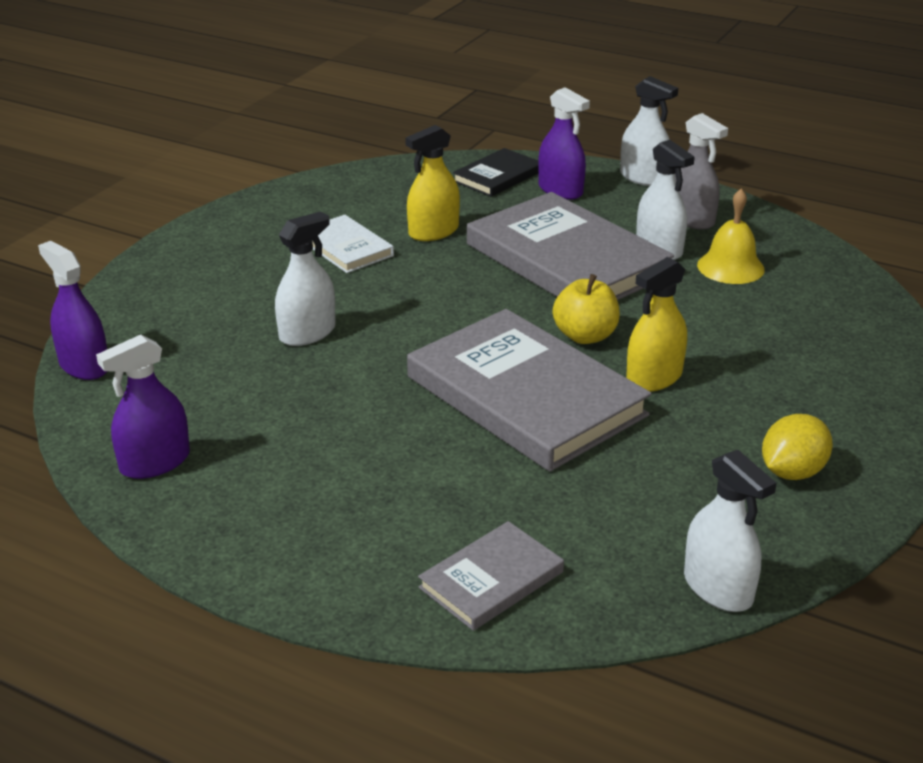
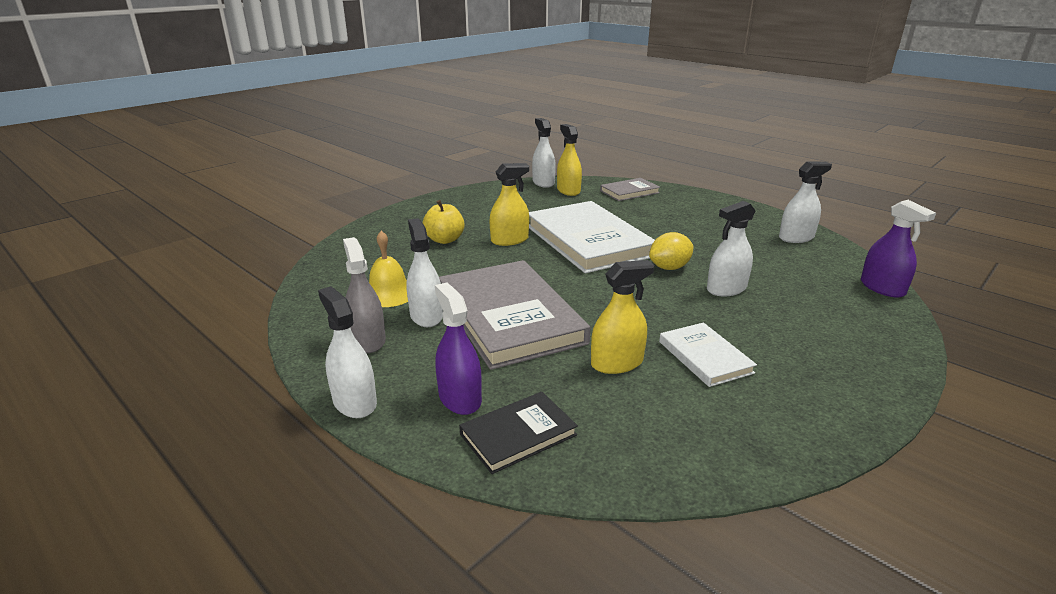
camera: 165 degrees left, 5 degrees down
purple spray bottle [96,334,190,479] -> white spray bottle [779,161,832,243]
grey book [407,309,652,472] -> white book [529,201,655,273]
yellow apple [552,274,620,344] -> yellow apple moved to [423,200,465,244]
yellow lemon [762,414,833,480] -> yellow lemon moved to [649,232,694,270]
none -> yellow spray bottle [557,124,582,196]

